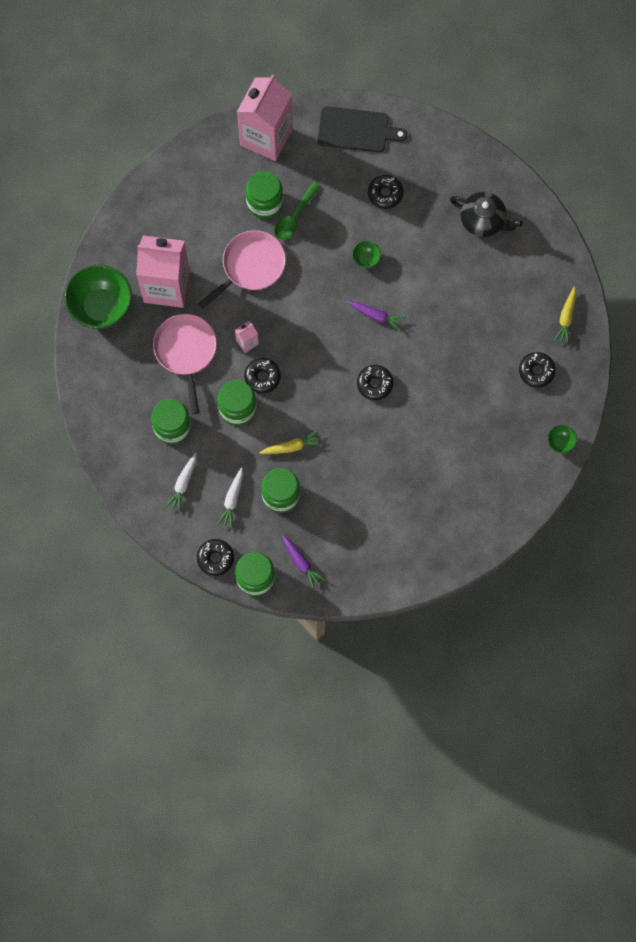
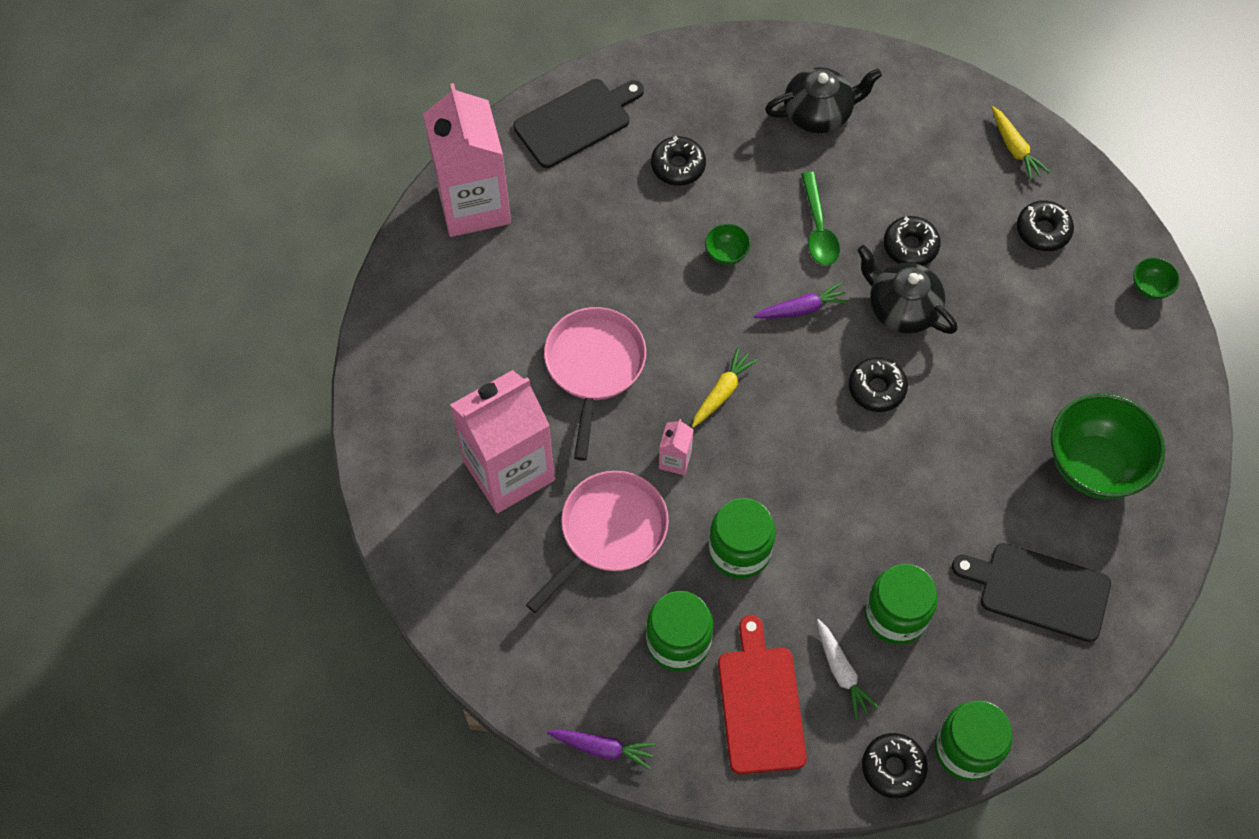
camera: 40 degrees left, 10 degrees down
green bowl [64,265,132,329] -> green bowl moved to [1051,394,1165,499]
pink pan [153,314,217,414] -> pink pan turned 90 degrees clockwise [526,471,669,613]
white carrot [166,453,197,512] -> red cutting board [718,615,807,774]
black donut [244,358,281,393] -> black donut moved to [884,216,941,266]
green jar [246,171,283,219] -> none
yellow carrot [260,431,322,454] -> yellow carrot moved to [692,348,758,428]
green spoon [274,182,320,240] -> green spoon moved to [801,171,840,265]
purple carrot [282,535,326,589] -> purple carrot moved to [547,729,656,770]
none -> black teapot [857,245,957,334]
none -> black cutting board [952,543,1111,642]

